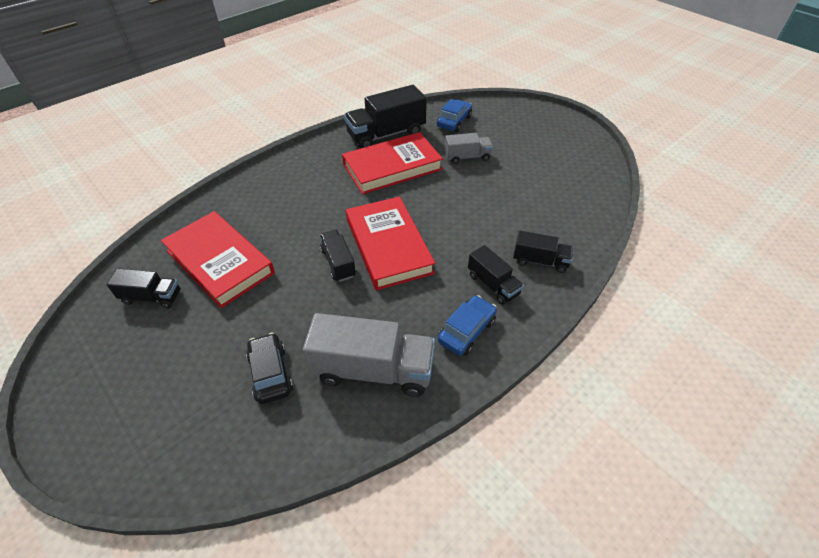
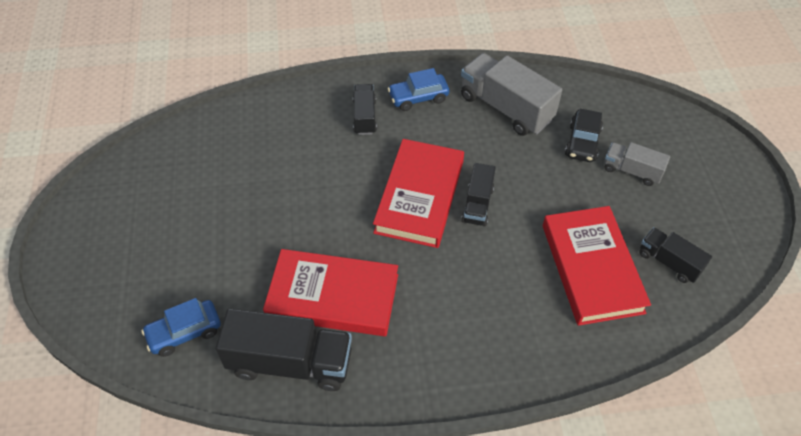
camera: 145 degrees left, 5 degrees up
grey truck [445,133,493,164] -> grey truck moved to [604,142,670,186]
black truck [513,231,573,273] -> none

